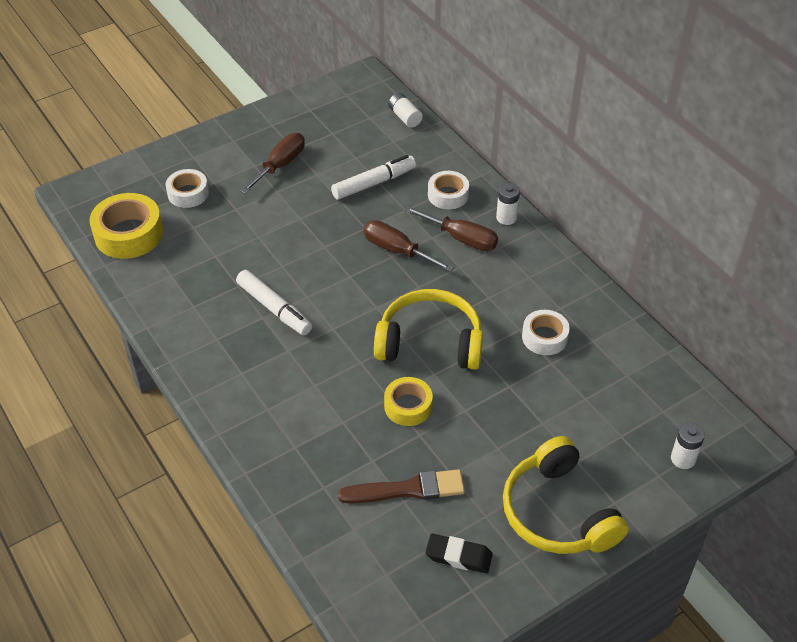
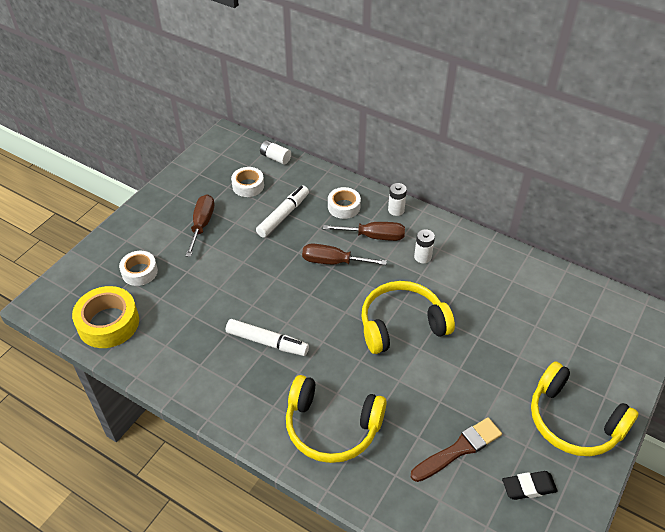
camera: 25 degrees left, 0 degrees up
yellow tape [384,377,433,426] -> none
white tape [522,310,570,355] -> white tape moved to [231,167,264,197]
white battery [671,423,705,469] -> white battery moved to [414,229,435,264]
none -> yellow headphones [286,375,387,463]

